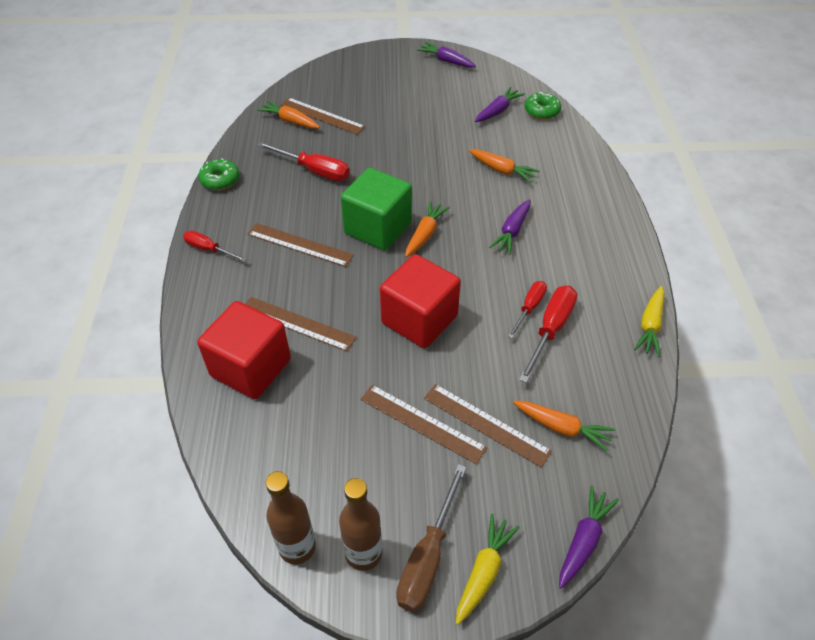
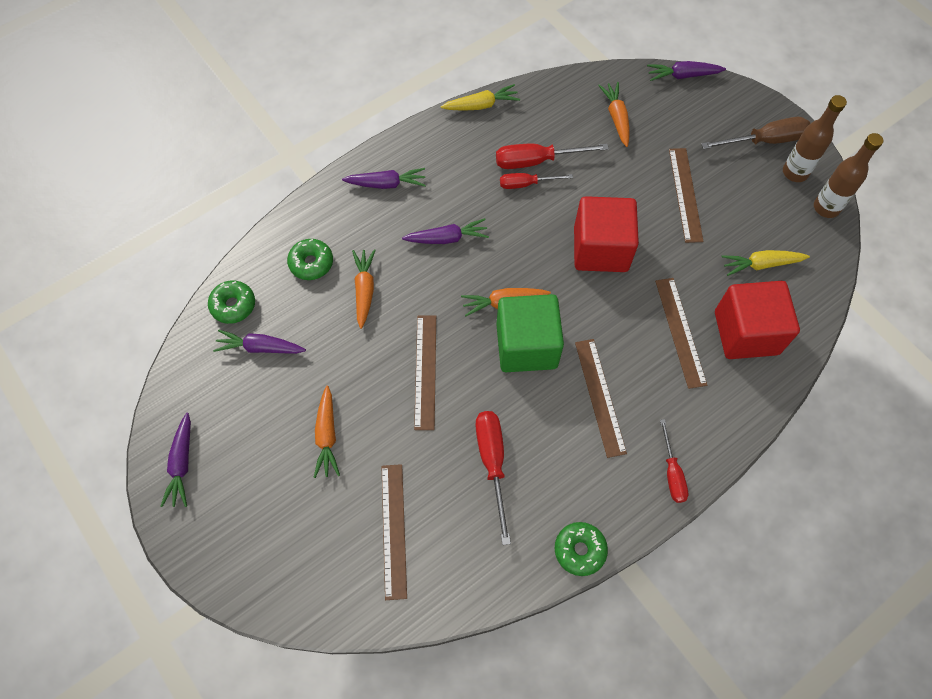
camera: 125 degrees left, 15 degrees up
orange carrot [257,100,320,129] -> orange carrot moved to [313,386,340,478]
brown ruler [424,384,552,468] -> brown ruler moved to [414,316,436,430]
yellow carrot [456,514,520,625] -> yellow carrot moved to [721,250,810,276]
none -> green donut [287,239,333,280]
none -> purple carrot [342,168,426,189]

